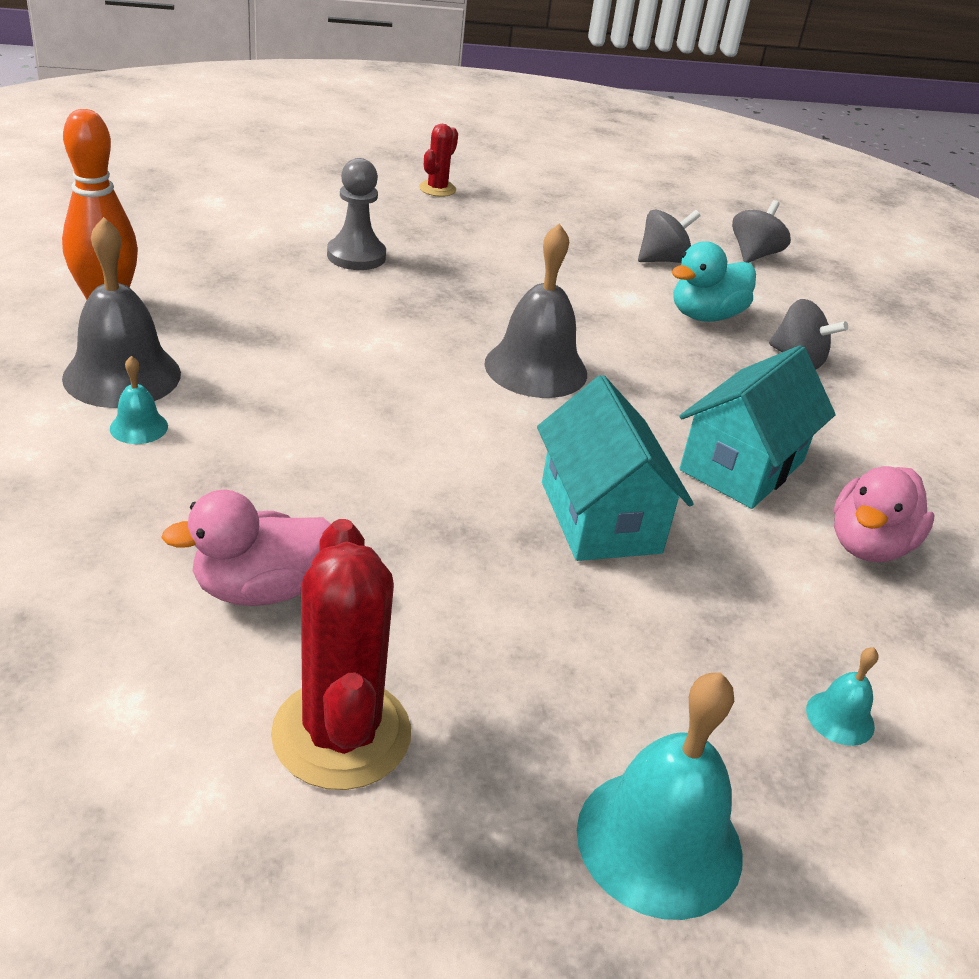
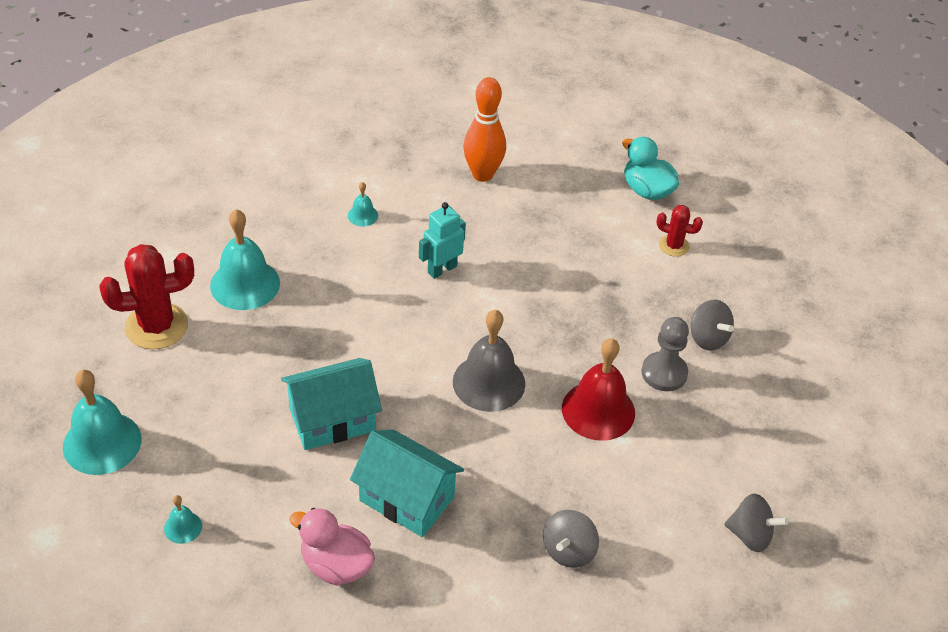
camera: 85 degrees right, 10 degrees up
grey bell [62,217,181,408] -> none
pink duck [161,490,331,606] -> turquoise bell [210,209,280,310]
grey pawn [327,158,386,270] -> grey pawn moved to [642,317,689,391]
red cactus [419,124,458,197] -> red cactus moved to [657,205,703,257]
grey spinning top [638,210,701,263] -> grey spinning top moved to [691,299,734,351]
turquoise duck [672,241,756,322] -> turquoise duck moved to [622,137,679,200]
none -> turquoise robot [419,202,466,279]
none -> red bell [562,338,635,441]

